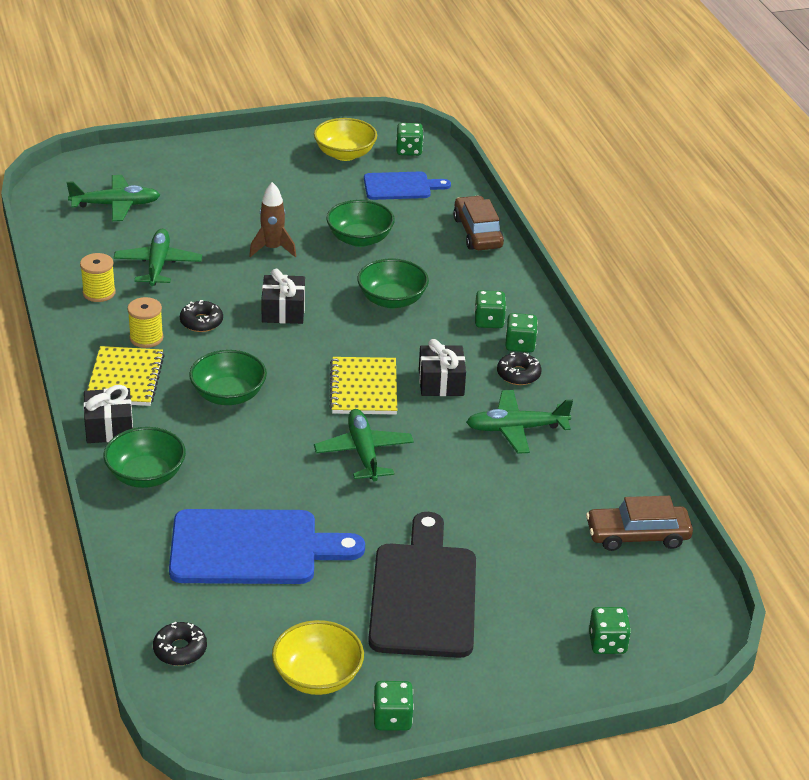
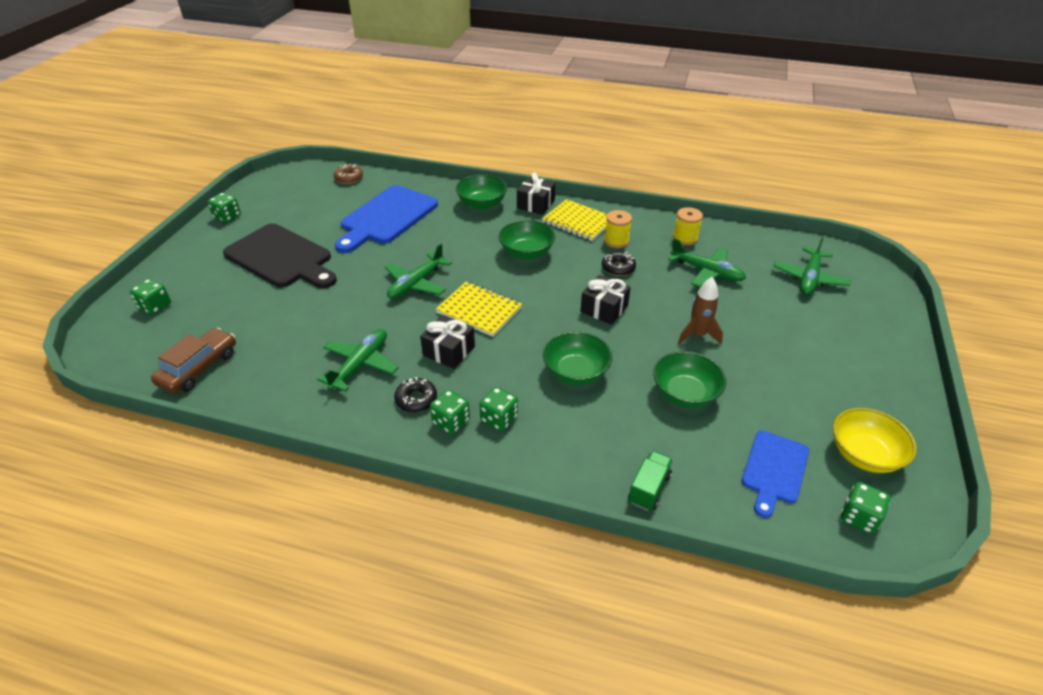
camera: 125 degrees right, 5 degrees up
black donut [153,622,207,666] -> brown donut [334,164,363,184]
yellow bowl [272,620,364,695] -> none
green plane [314,409,414,482] -> green plane turned 105 degrees clockwise [385,244,452,299]
brown car [453,196,504,250] -> green truck [628,450,673,511]

